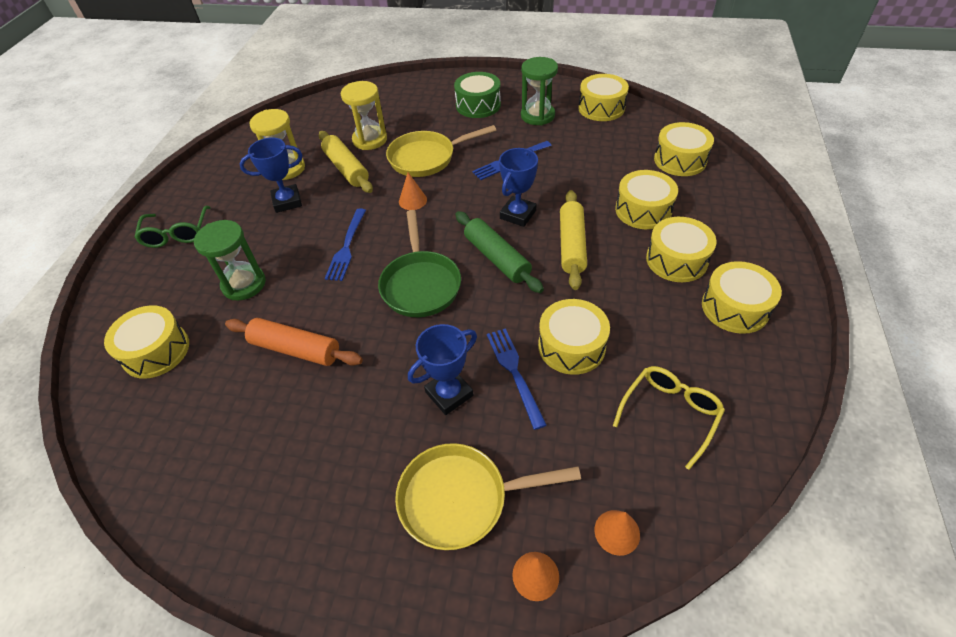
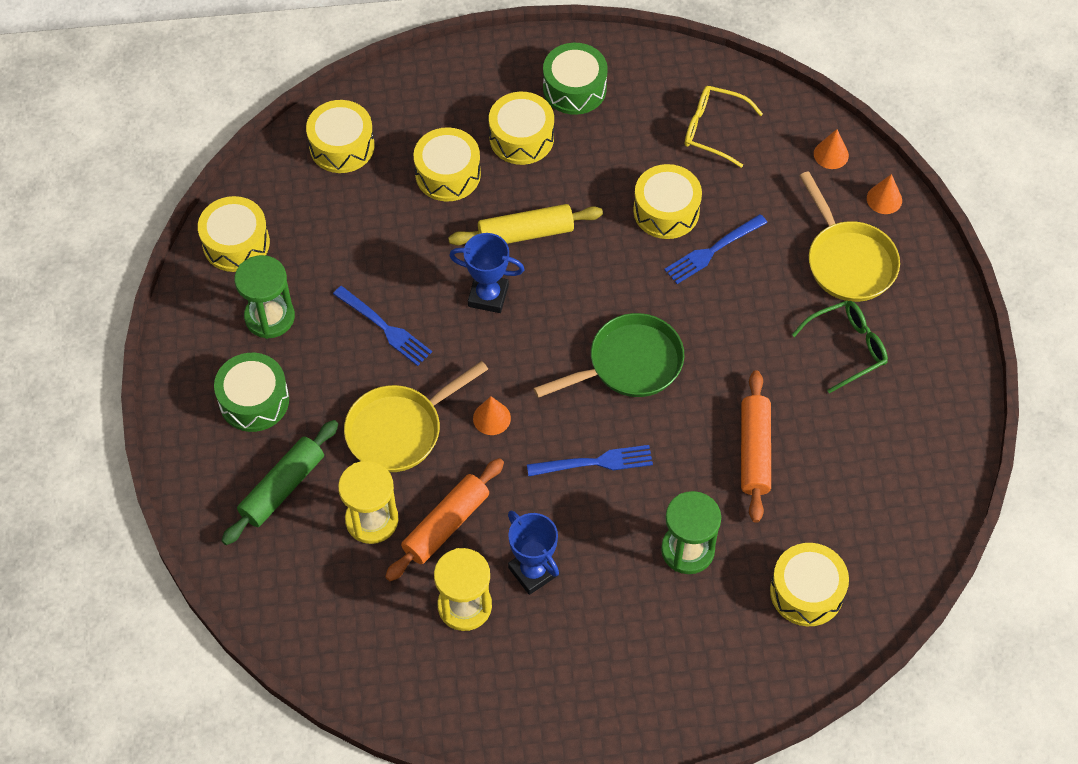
camera: 110 degrees left, 10 degrees up
green glasses [134,206,211,248] -> green glasses moved to [792,300,888,393]
yellow rolling pin [319,131,373,193] -> orange rolling pin [385,458,504,581]
yellow pan [386,125,496,177] -> yellow pan turned 90 degrees clockwise [344,361,488,472]
blue trophy [408,324,477,415] -> none
green rolling pin [455,211,544,293] -> green rolling pin moved to [222,420,338,545]
yellow drum [702,261,782,334] -> green drum [543,43,608,115]

